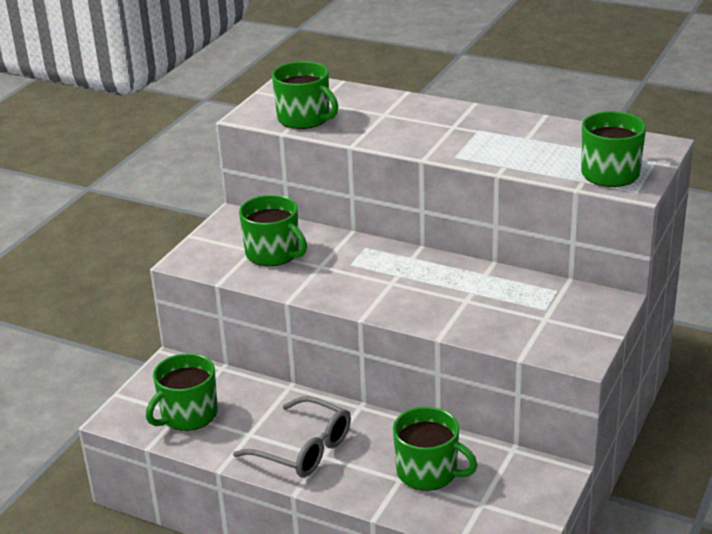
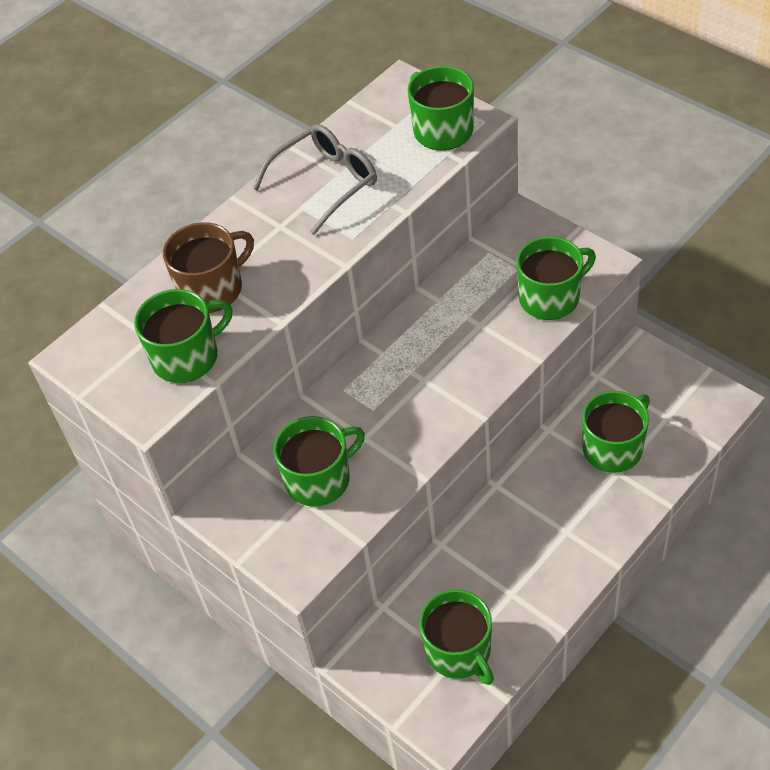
camera: 70 degrees left, 20 degrees up
grey glasses [233,396,351,478] -> grey glasses moved to [253,124,377,235]
none -> brown mug [163,222,254,313]
none -> green mug [516,236,596,320]

